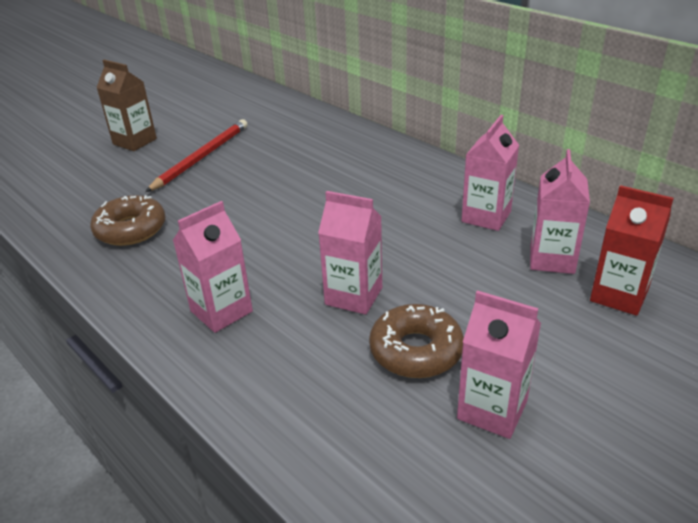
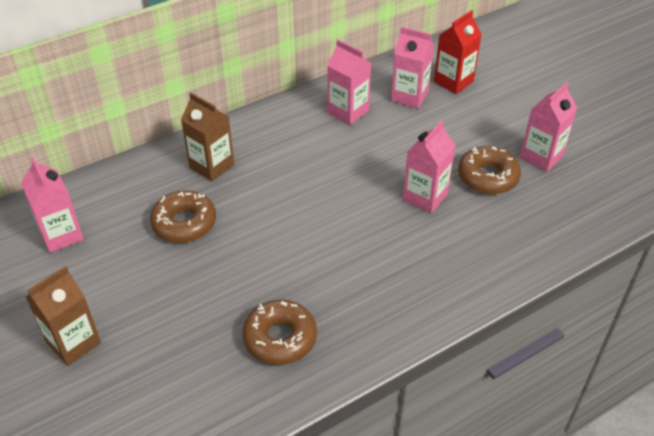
camera: 80 degrees left, 10 degrees up
red pencil [146,119,247,192] -> none
pink carton [173,201,253,333] -> pink carton moved to [21,157,84,253]
none -> brown donut [150,190,216,243]
none -> brown carton [181,92,234,181]

